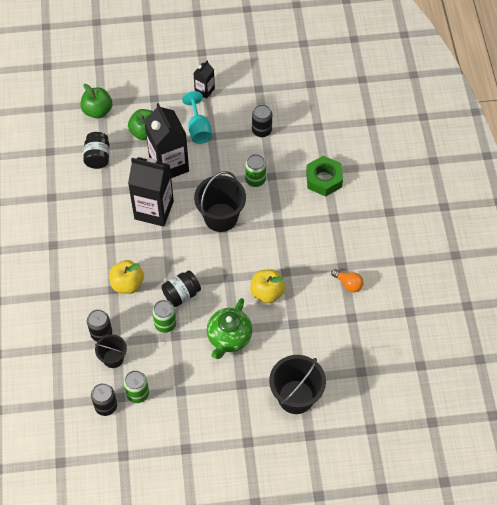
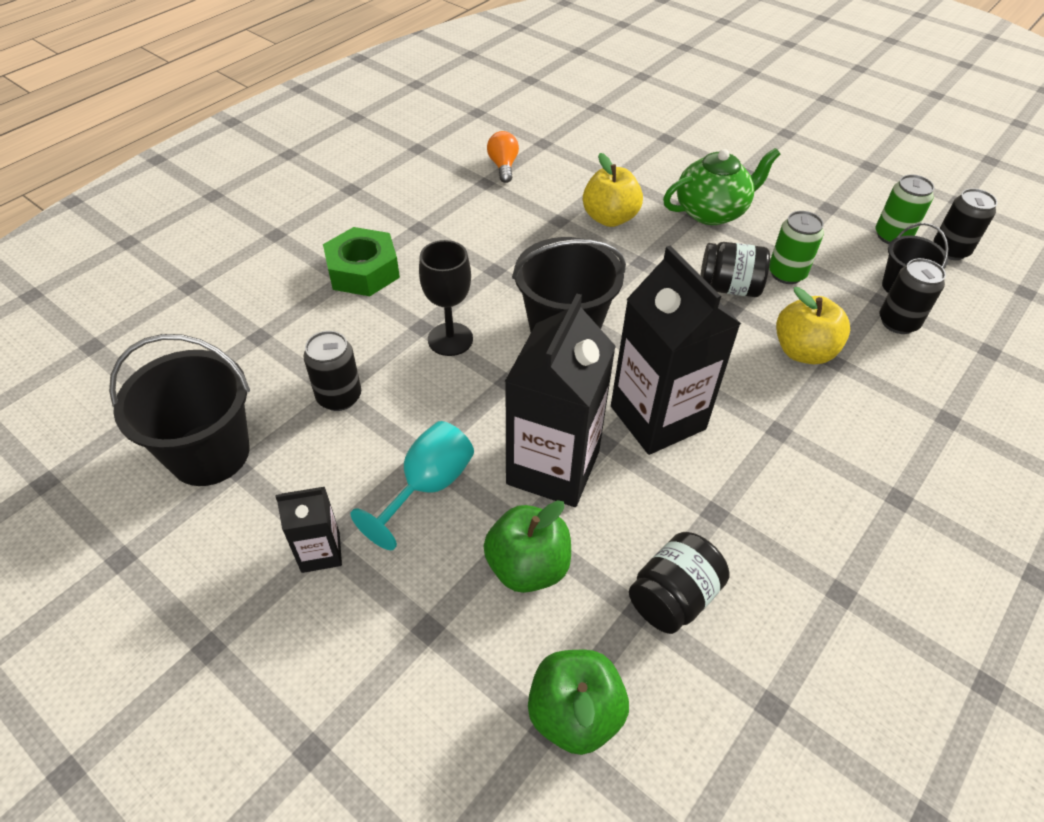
camera: 135 degrees left, 10 degrees down
green can [245,154,266,187] -> black goblet [419,240,473,356]
black bucket [269,355,326,414] -> black bucket moved to [109,334,250,486]

